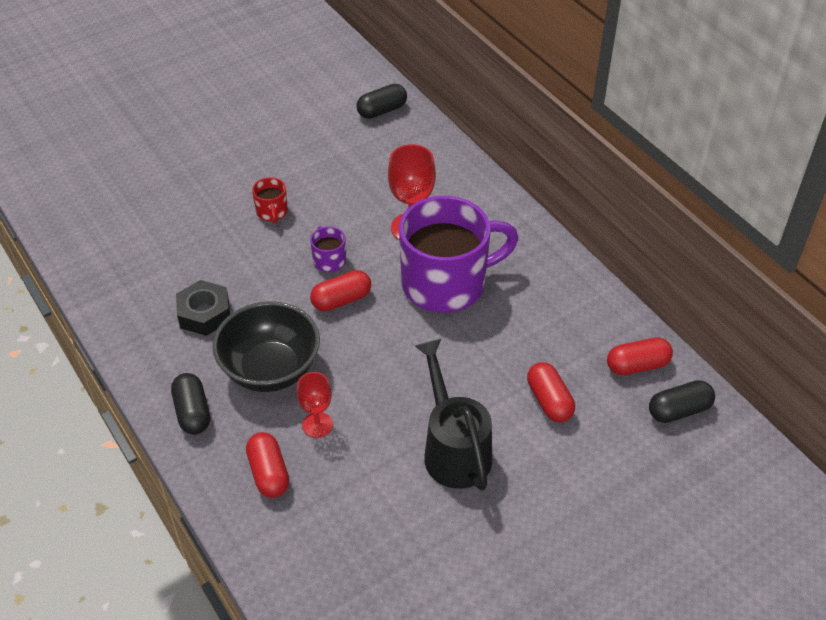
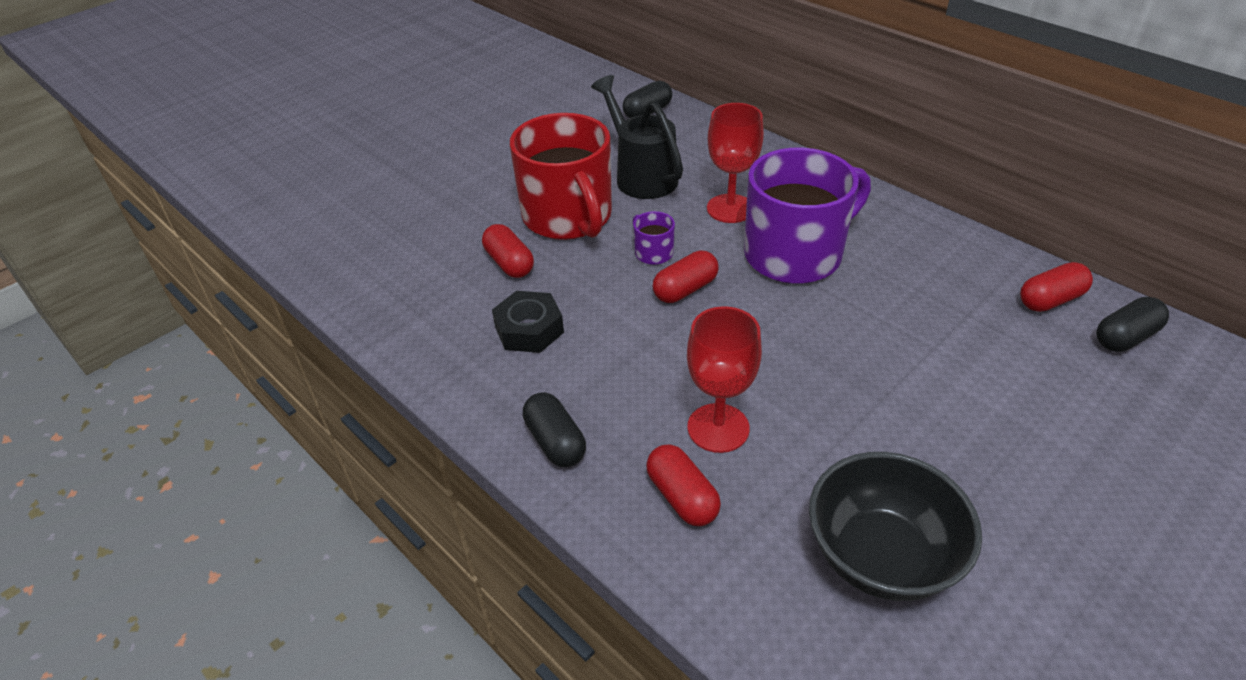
camera: 10 degrees left, 5 degrees down
black bowl [212,301,320,392] -> black bowl moved to [809,452,982,601]
red mug [252,177,288,224] -> red mug [510,113,612,240], size x2.47
red goblet [297,372,333,438] -> red goblet [687,306,762,453], size x1.58
black watering can [415,339,492,490] -> black watering can moved to [591,75,683,199]
red capsule [527,362,575,422] -> red capsule moved to [482,224,534,278]

